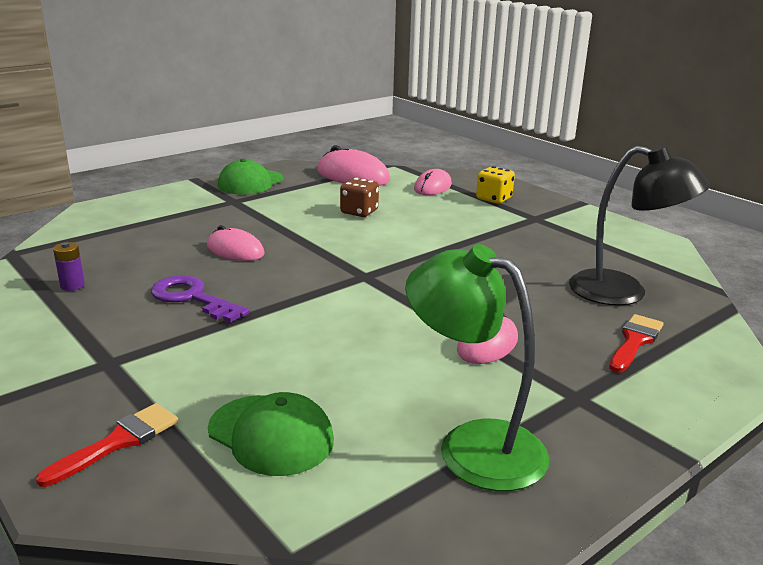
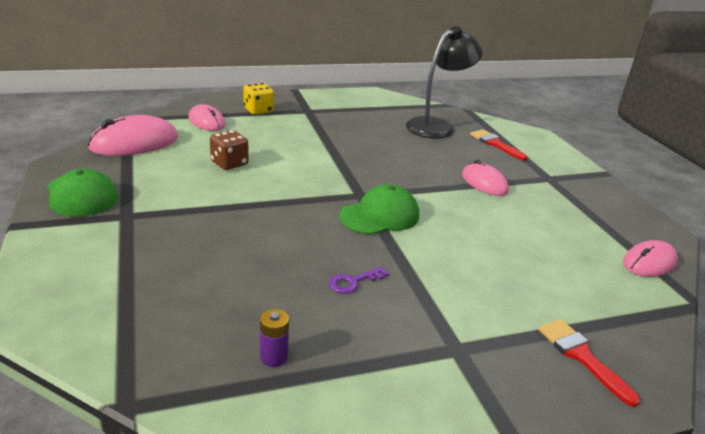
camera: 70 degrees left, 5 degrees up
purple key [151,275,250,323] -> purple key [329,266,388,294], size x0.56
pink mouse [207,225,265,261] -> pink mouse moved to [623,240,678,277]
green cap [208,392,334,476] -> green cap moved to [339,184,419,235]
green lamp [405,244,549,491] -> none

